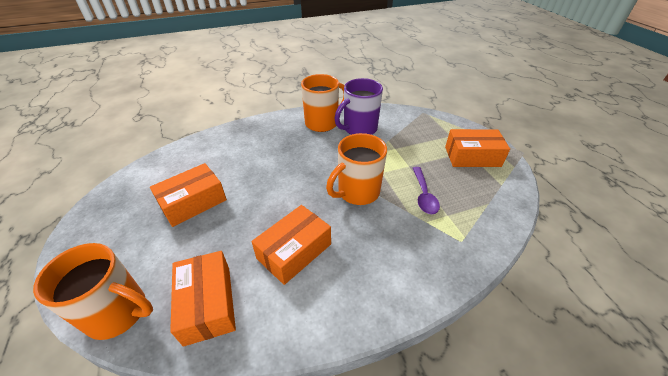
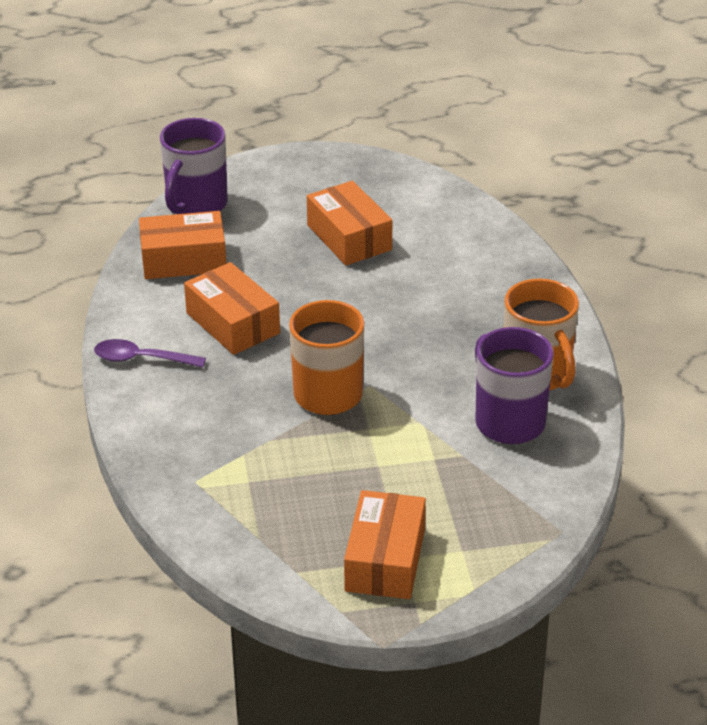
camera: 100 degrees right, 5 degrees down
orange mug [33,243,153,340] -> purple mug [160,118,228,214]
purple spoon [413,167,440,214] -> purple spoon moved to [94,339,206,368]

